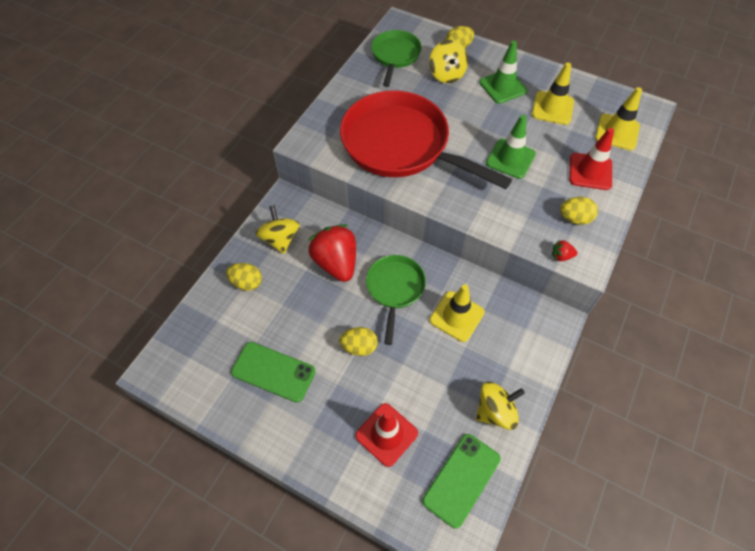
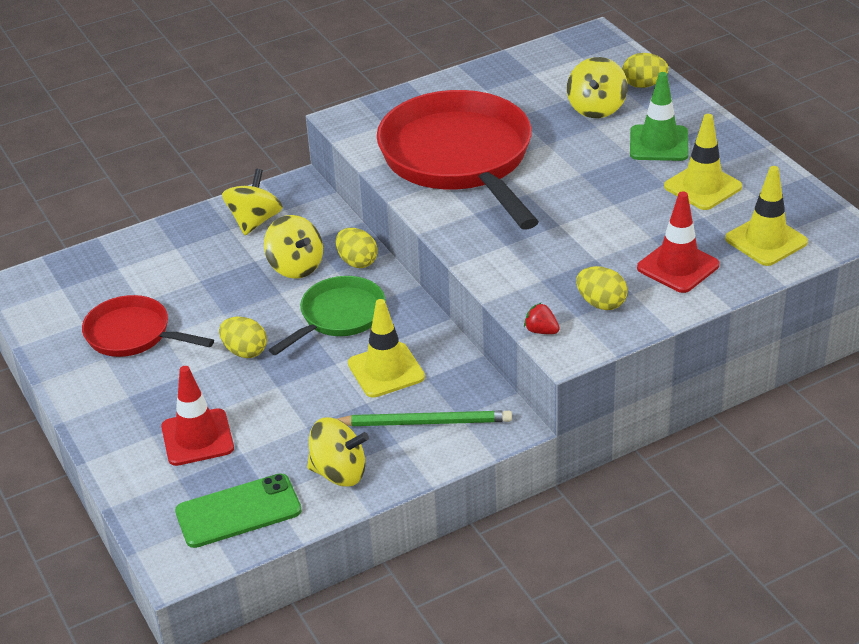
camera: 35 degrees right, 20 degrees down
yellow egg [226,263,262,291] -> yellow egg moved to [336,228,378,268]
green phone [231,342,316,403] -> red pan [82,295,214,357]
red strawberry [308,224,356,282] -> yellow spinning top [264,215,323,279]
green pan [371,30,422,87] -> none
green traffic cone [486,115,536,179] -> none
none -> green pencil [337,411,512,426]

